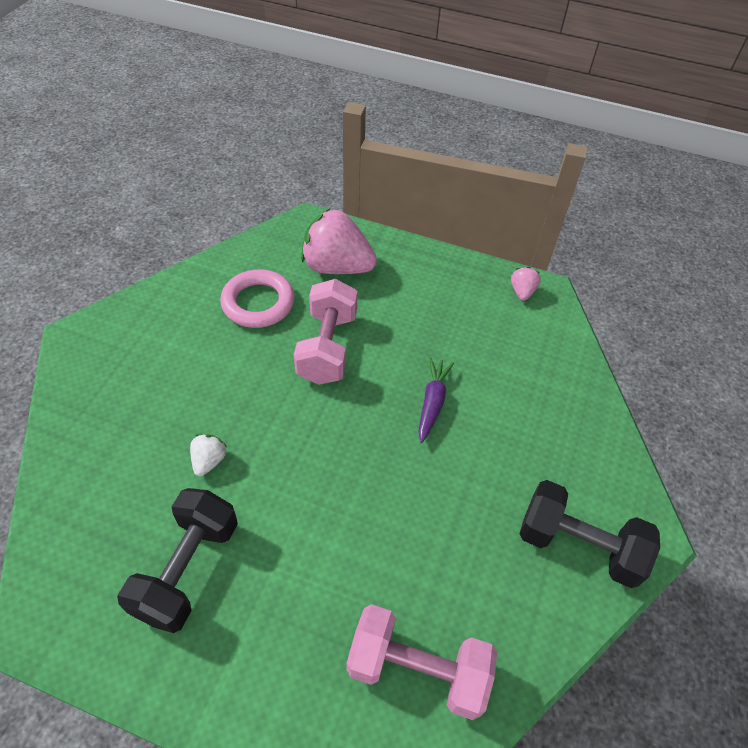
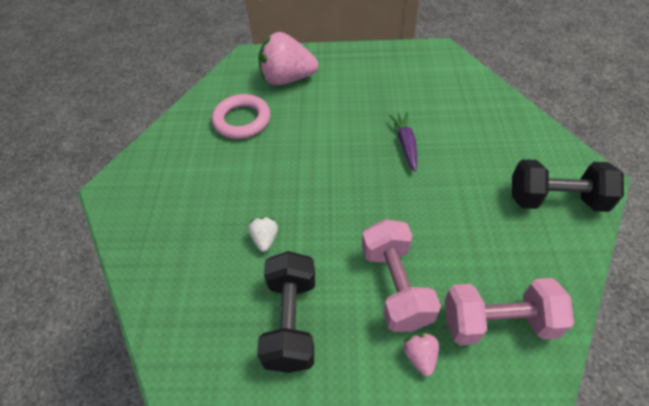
camera: 15 degrees left, 0 degrees up
pink dumbbell [294,279,358,385] -> pink dumbbell moved to [362,219,441,332]
pink strawberry [511,267,541,301] -> pink strawberry moved to [404,332,439,377]

